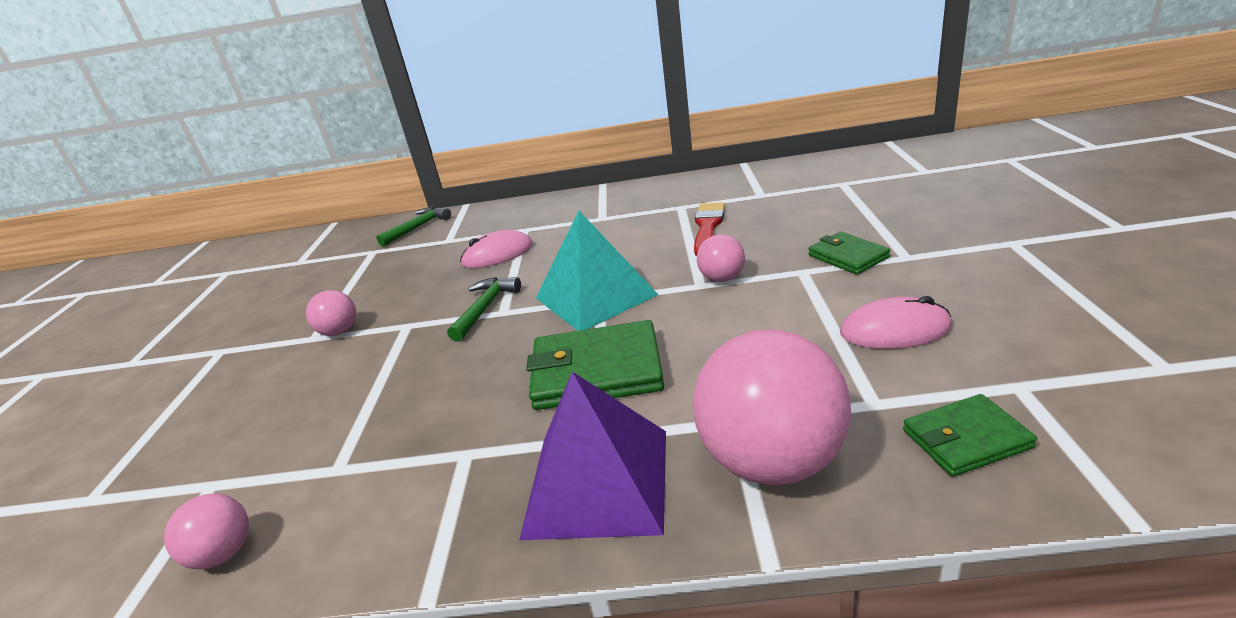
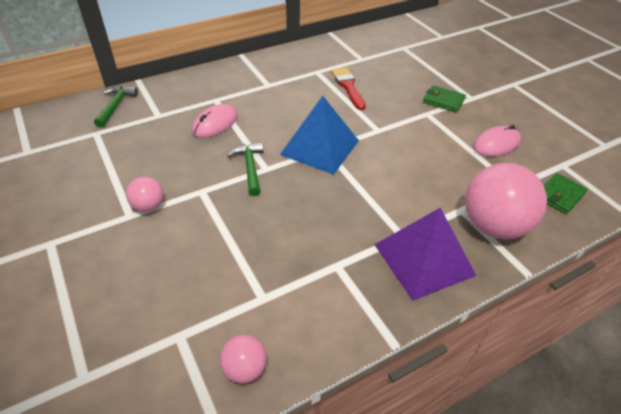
camera: 35 degrees left, 15 degrees up
green wallet [526,320,664,410] -> none
turquoise pyramid [536,211,658,331] -> blue pyramid [280,96,359,175]
pink ball [697,234,745,282] -> none

